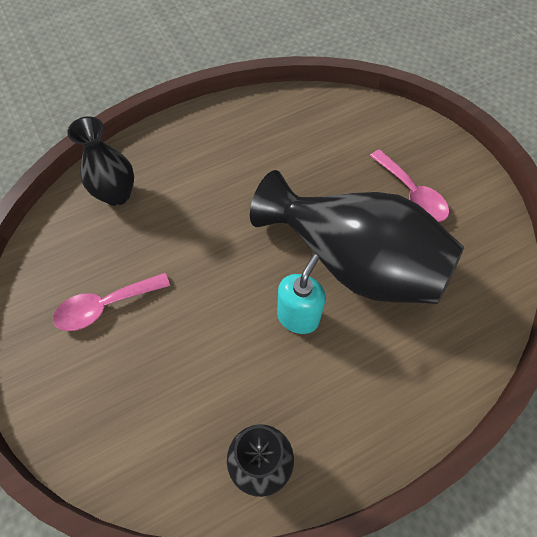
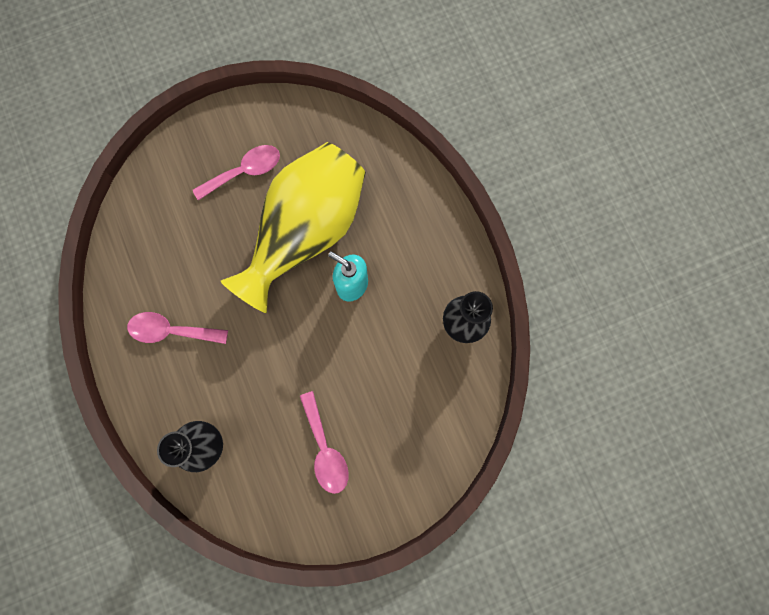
camera: 85 degrees left, 15 degrees up
black vase [250,170,464,304] -> yellow vase [221,142,366,313]
none -> pink spoon [127,312,228,344]

